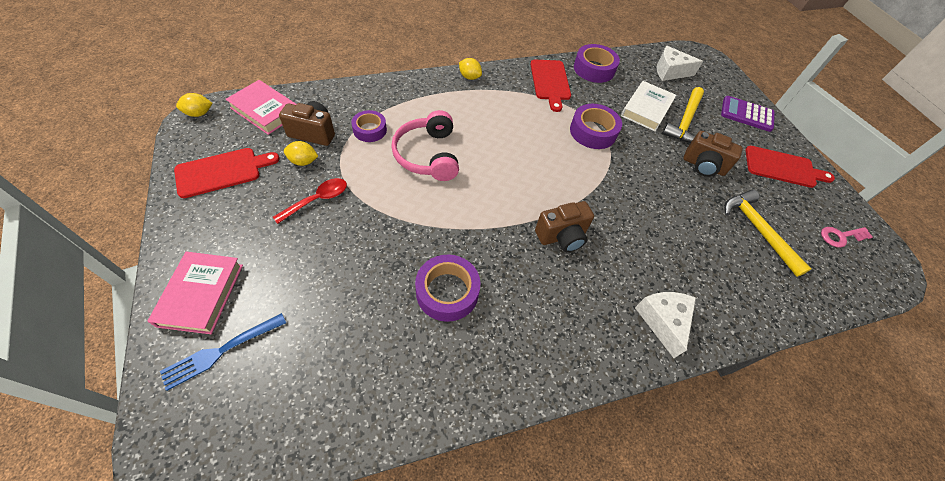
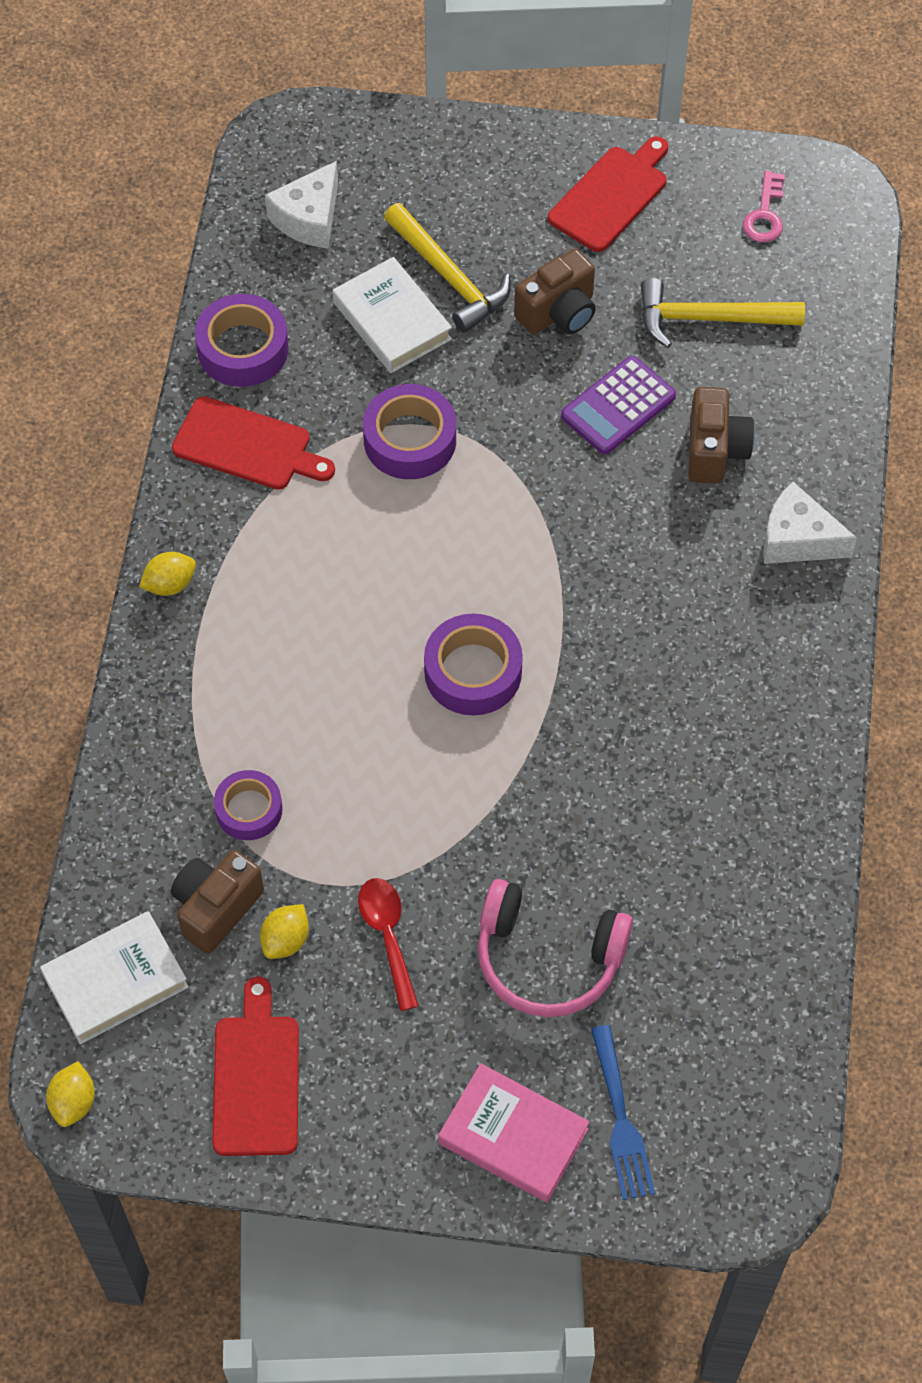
camera: 60 degrees left, 5 degrees up
pink book [226,80,296,135] -> white book [40,911,189,1044]
pink headphones [391,110,459,181] -> pink headphones moved to [478,879,633,1017]
purple tape [415,255,480,322] -> purple tape moved to [424,614,523,715]
brown camera [535,201,594,252] -> brown camera moved to [688,387,755,484]
purple calculator [721,96,775,132] -> purple calculator moved to [561,356,676,454]

